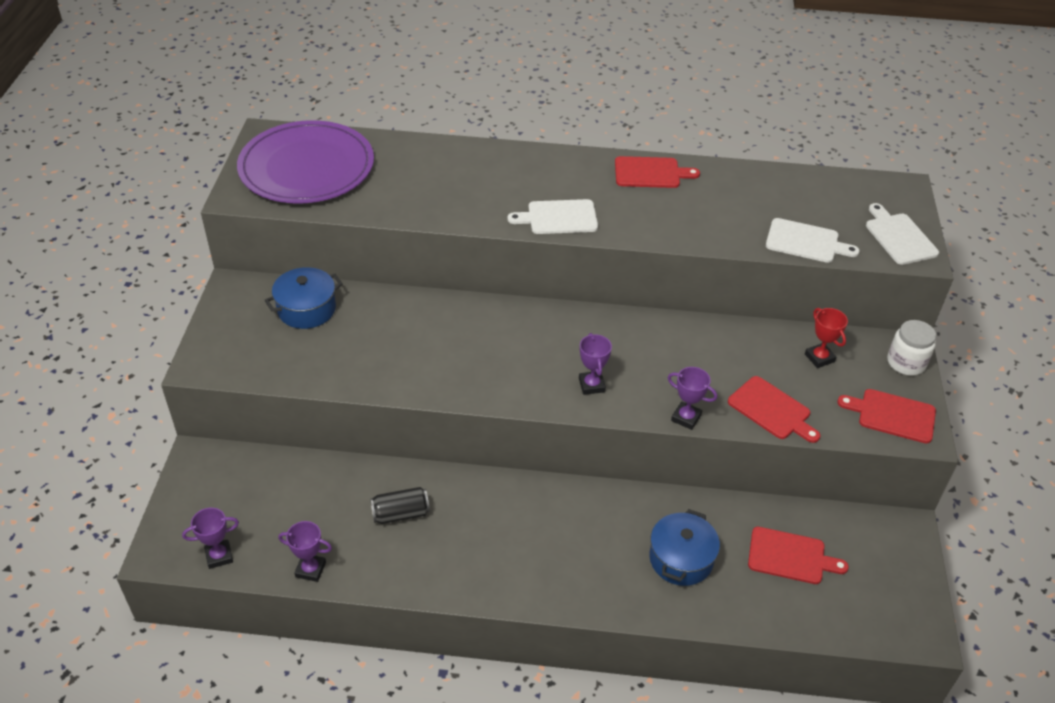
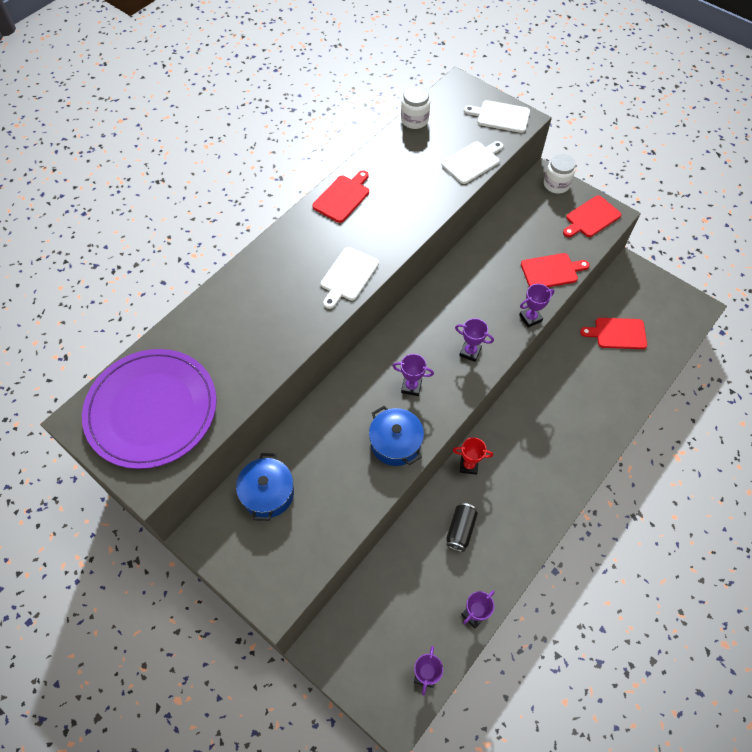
camera: 55 degrees left, 15 degrees up
blue pot [649,509,720,586] -> blue pot moved to [369,406,424,466]
red cutting board [748,527,849,584] -> red cutting board turned 135 degrees counterclockwise [580,318,647,349]
red trophy [805,308,848,368] -> red trophy moved to [453,437,493,475]
none -> purple trophy [393,354,434,396]
none -> white jar [401,86,430,129]

